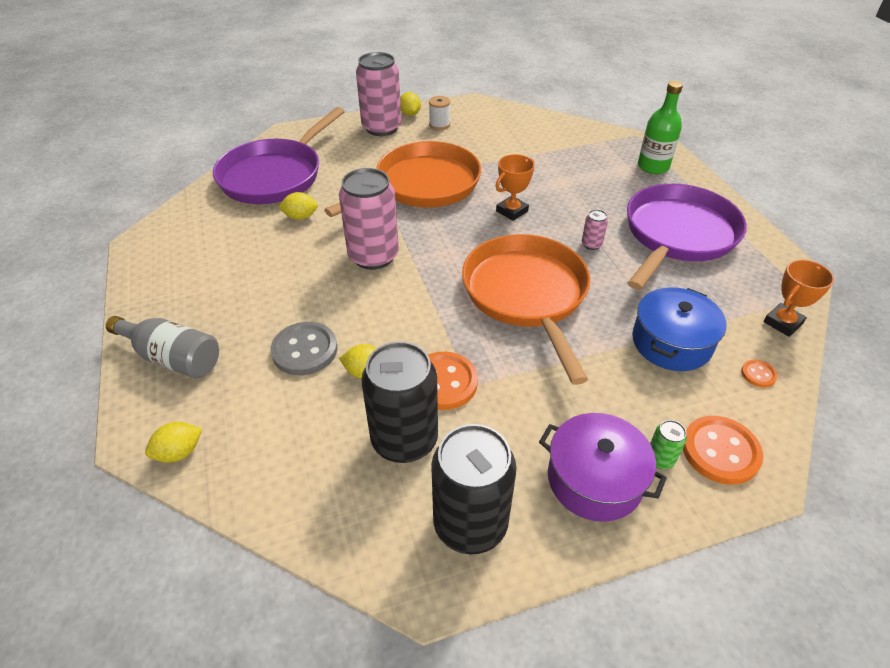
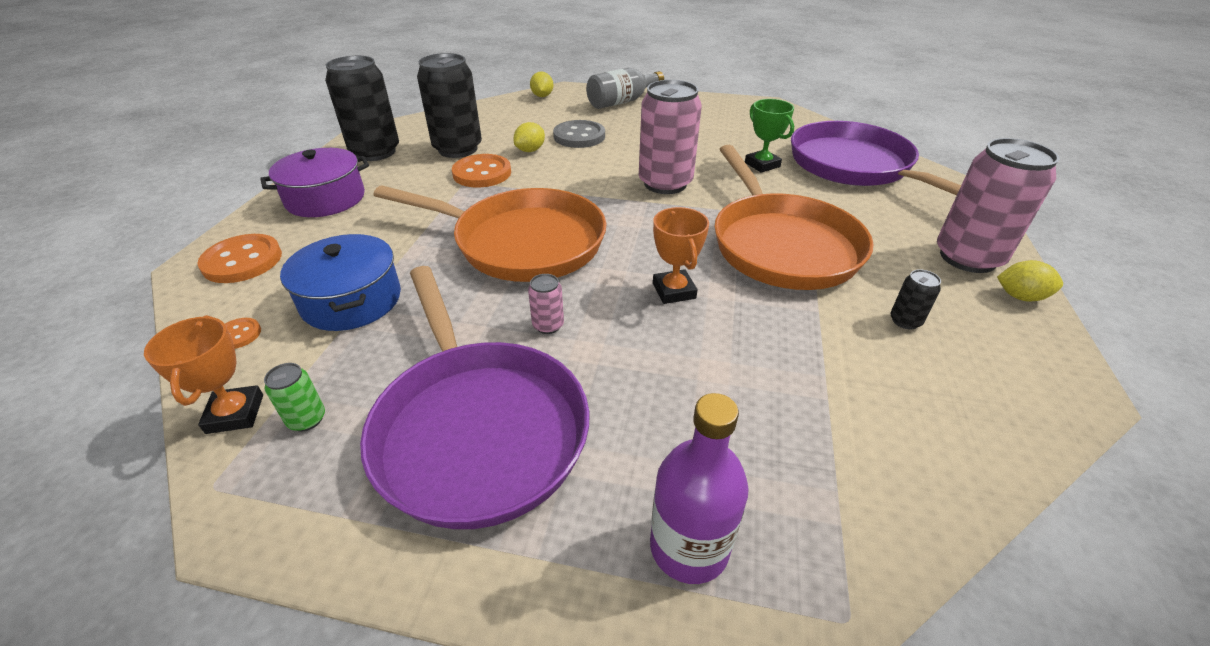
camera: 120 degrees right, 5 degrees down
yellow lemon [278,192,318,220] -> green trophy [745,99,794,173]
white spool [429,96,450,130] -> none
green bottle [638,81,683,174] -> purple bottle [650,393,749,584]
green can [650,420,687,469] -> green can moved to [264,363,325,432]
none -> black can [891,269,941,330]

